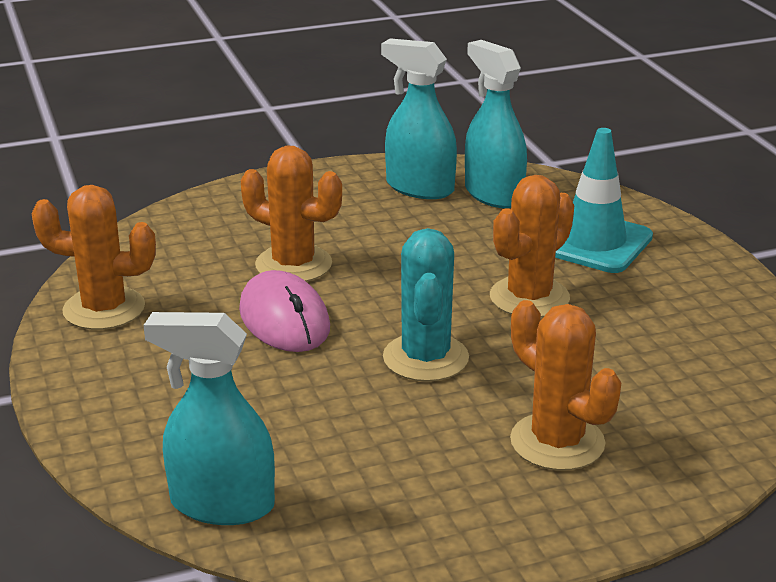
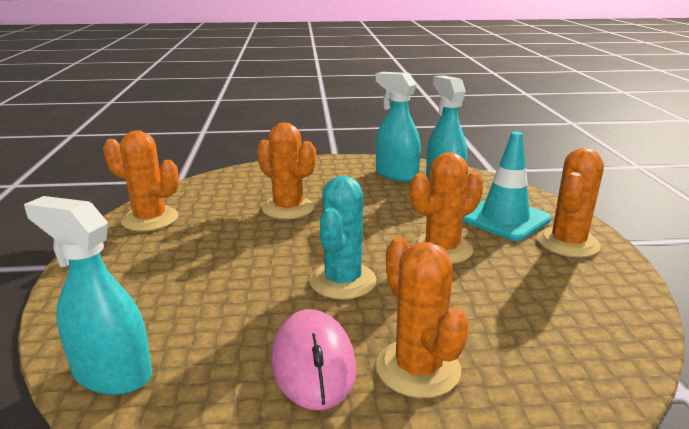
camera: 15 degrees right, 5 degrees down
pink mouse [239,270,330,352] -> pink mouse moved to [271,309,356,410]
none -> orange cactus [537,148,604,258]

